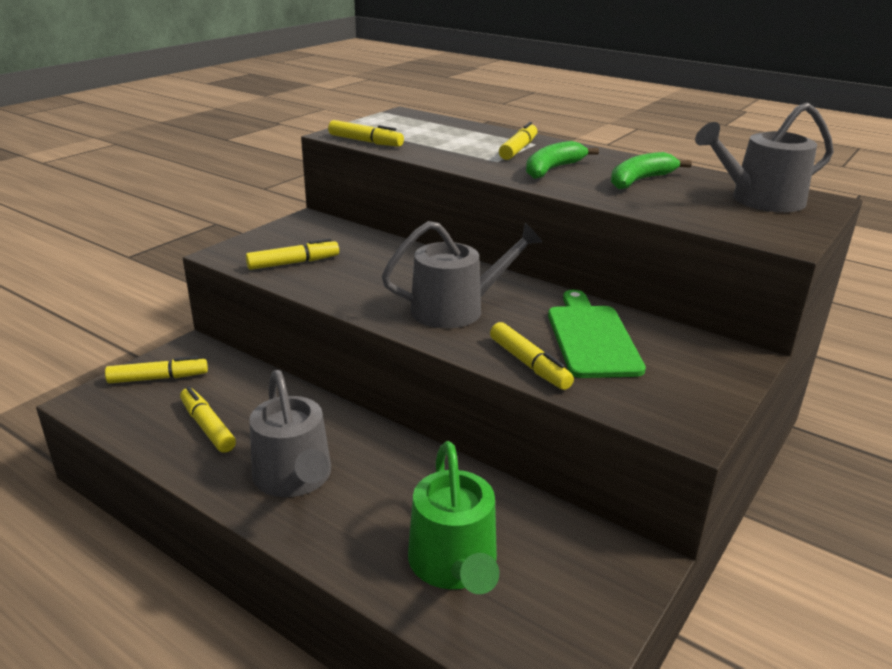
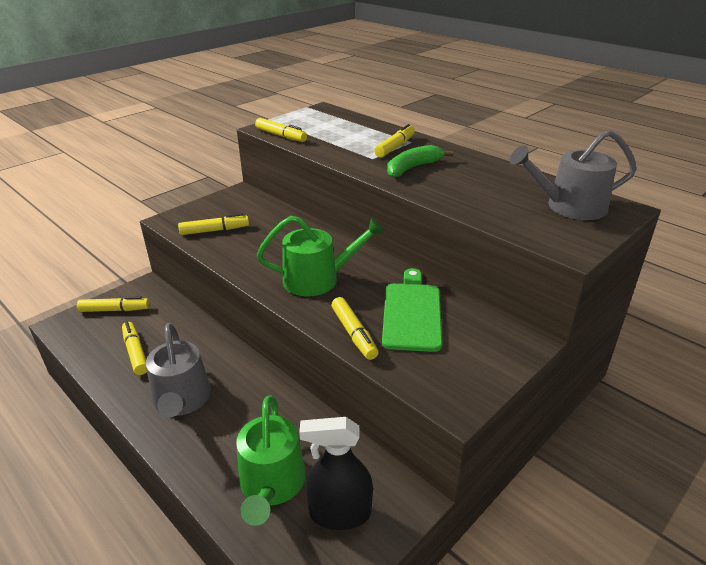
camera: 10 degrees right, 5 degrees up
grey watering can [382,221,543,328] -> green watering can [257,216,385,296]
green banana [611,152,692,189] -> none
none -> black spray bottle [299,417,373,530]

